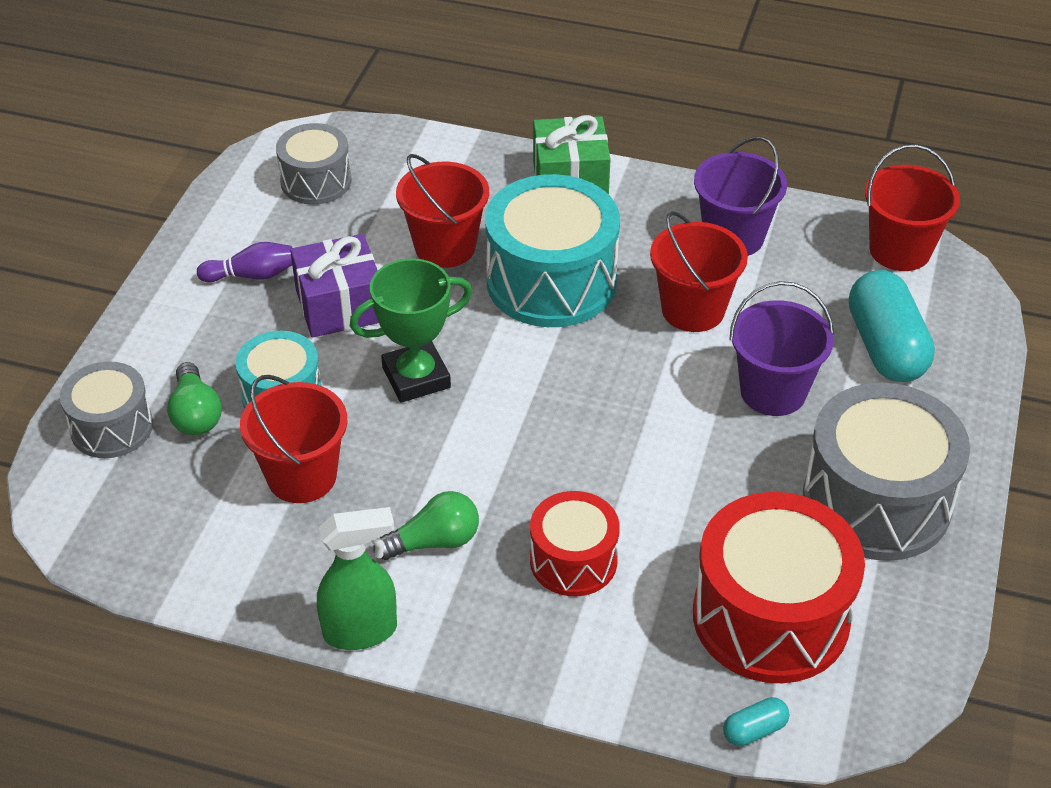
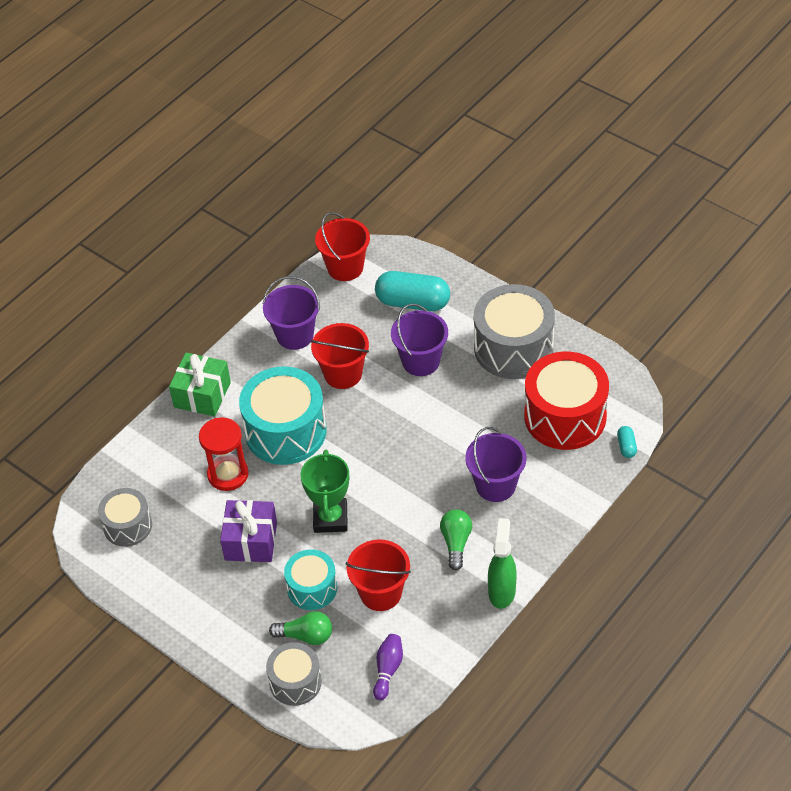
camera: 65 degrees left, 5 degrees up
purple bowling pin [197,242,292,283] -> purple bowling pin moved to [373,634,403,700]
red bucket [396,154,489,268] -> red hourglass [199,418,249,491]
red drum [530,491,620,596] -> purple bucket [465,427,527,502]

